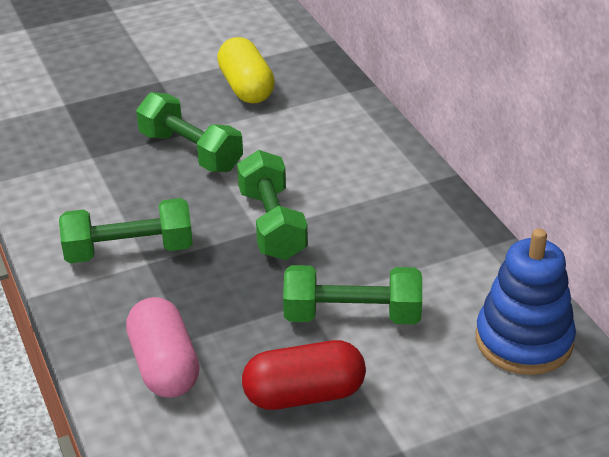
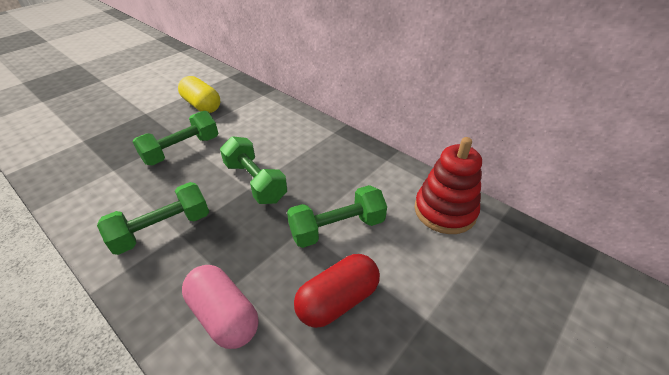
camera: 25 degrees left, 5 degrees up
green dumbbell [136,92,243,172] -> green dumbbell turned 60 degrees counterclockwise [132,111,218,166]
blue stacking toy [476,228,576,375] -> red stacking toy [414,137,482,234]

